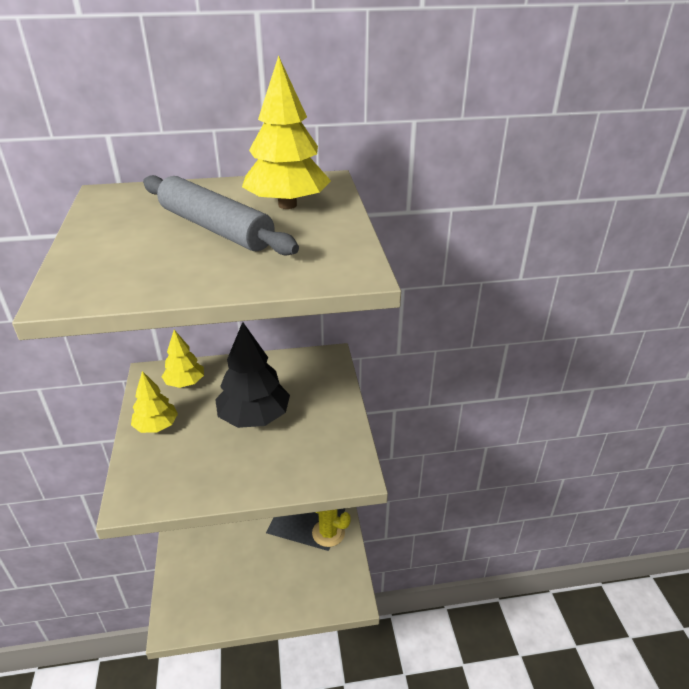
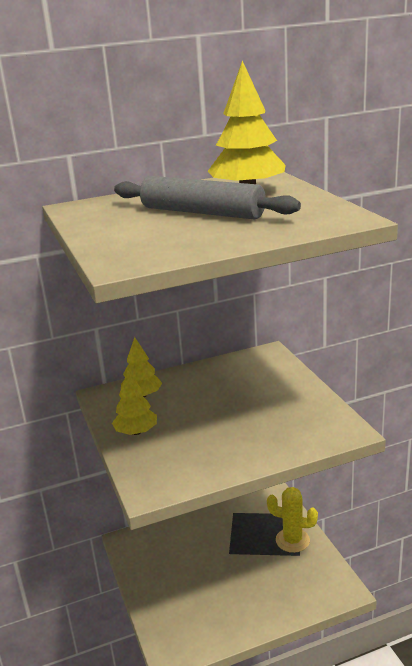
camera: 10 degrees left, 10 degrees down
black tree [215,322,290,428] -> none

